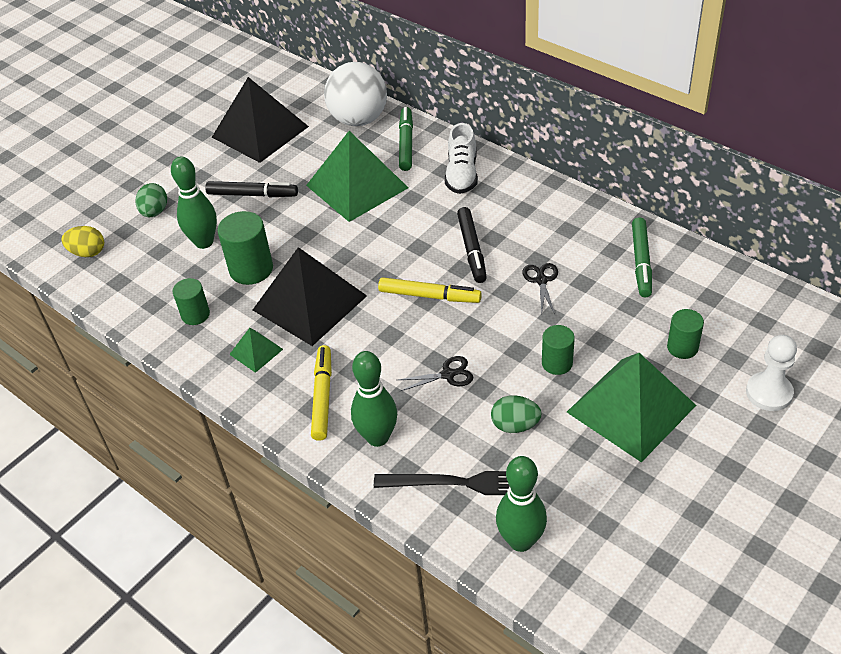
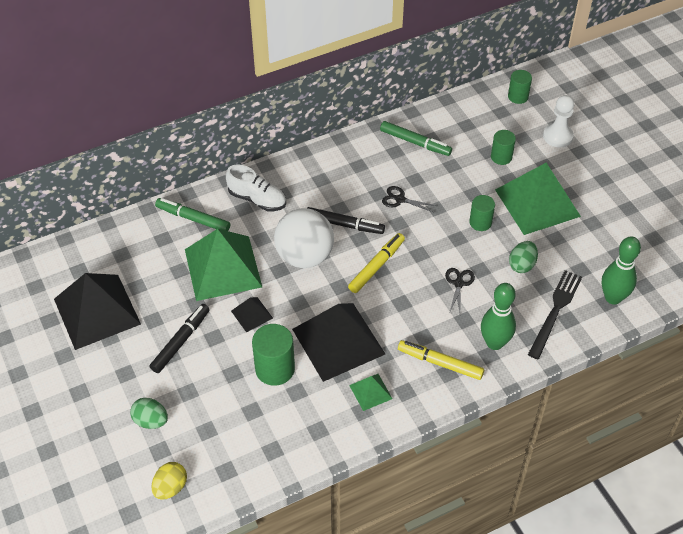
camera: 70 degrees left, 5 degrees up
green bowling pin [171,156,217,249] -> none
green cylinder [173,278,210,325] -> green cylinder moved to [508,70,532,104]
white ball [324,62,387,126] -> white ball moved to [274,208,334,268]
none -> black pyramid [231,297,273,332]

